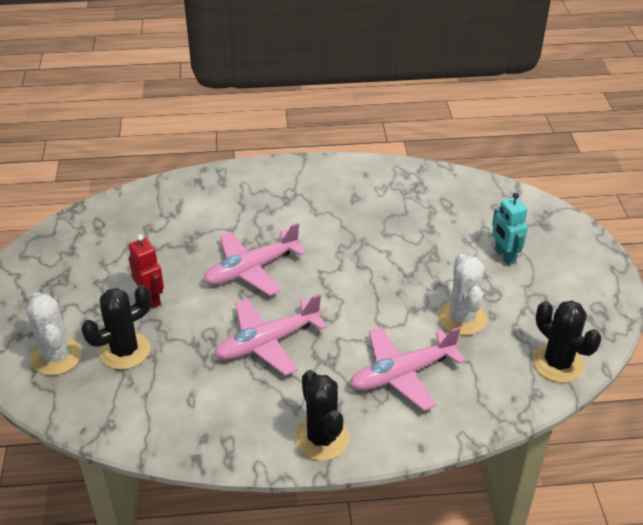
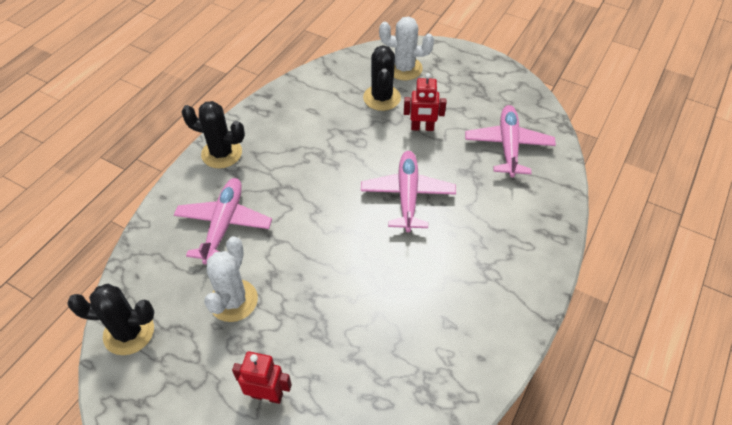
camera: 125 degrees right, 10 degrees up
pink plane [215,294,327,376] -> pink plane moved to [465,105,556,177]
white cactus [438,254,487,335] -> white cactus turned 75 degrees clockwise [204,236,258,322]
turquoise robot [492,193,528,265] -> red robot [232,351,292,404]

